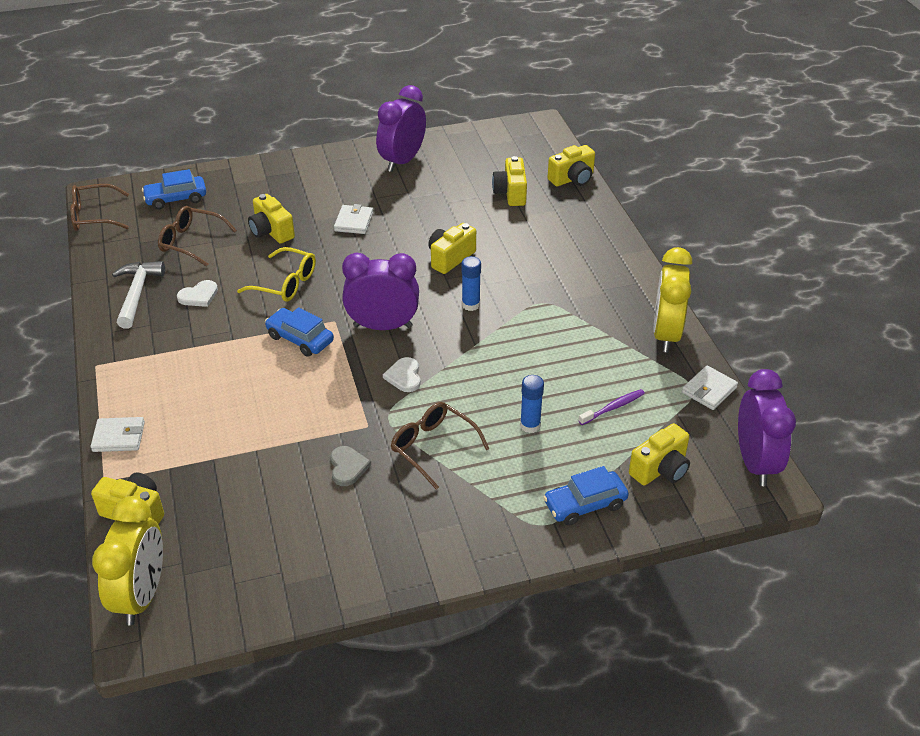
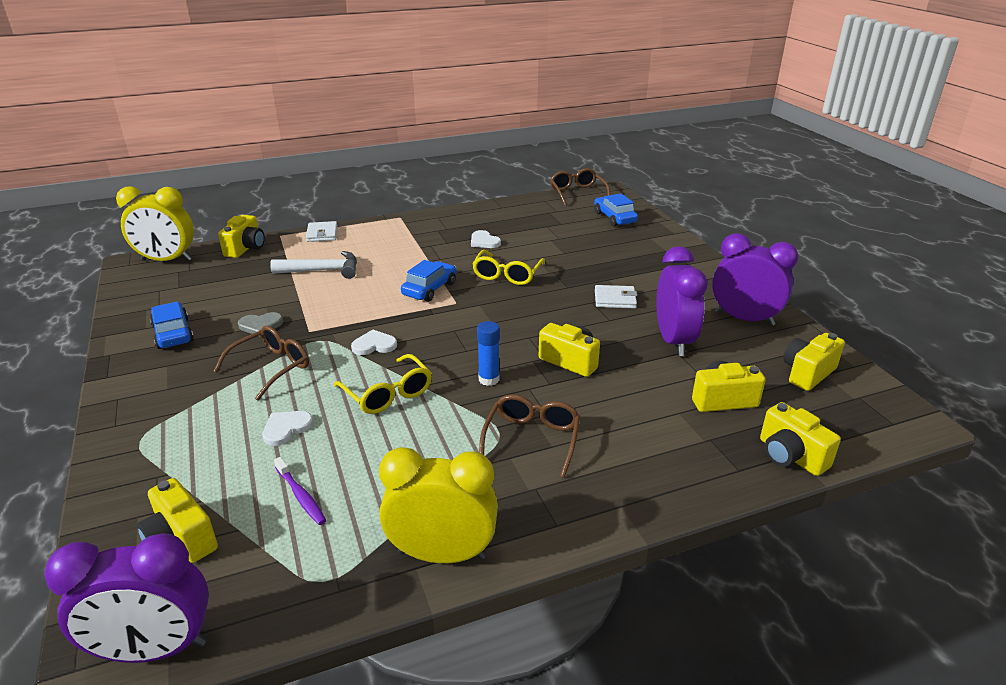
camera: 85 degrees right, 10 degrees down
white hammer [112,261,165,329] -> white hammer moved to [270,251,357,279]
brown glasses [158,206,237,267] -> brown glasses moved to [479,394,580,478]
yellow camera [248,194,295,244] -> yellow camera moved to [783,333,845,391]
purple clock [342,253,419,330] -> purple clock moved to [656,246,707,356]
blue glue stick [520,375,544,433] -> white heart [262,411,313,446]
blue car [543,466,629,526] -> blue car moved to [150,302,194,349]
white wallet [682,365,738,410] -> none
none -> yellow glasses [334,354,432,414]

